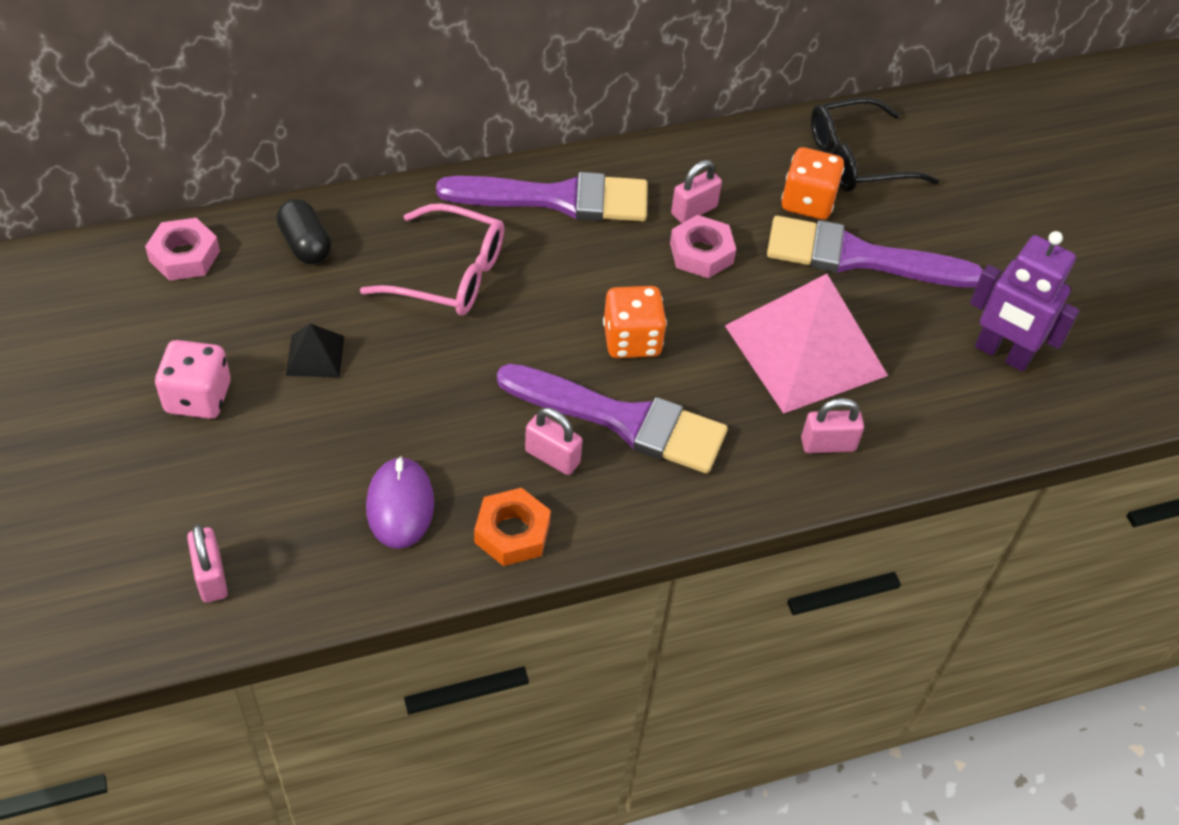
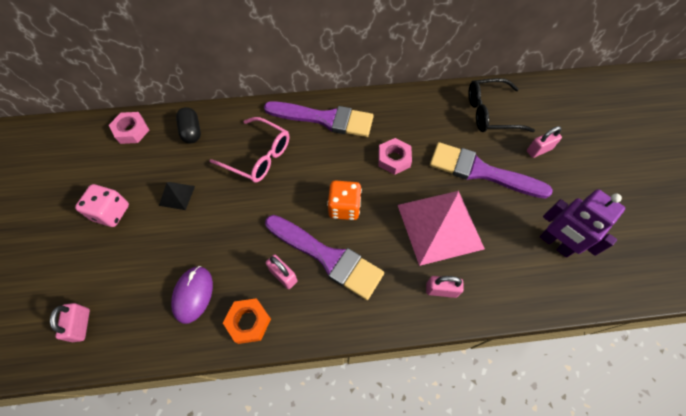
camera: 15 degrees right, 10 degrees up
pink padlock [671,160,722,223] -> pink padlock moved to [527,126,562,158]
orange dice [781,147,844,220] -> none

